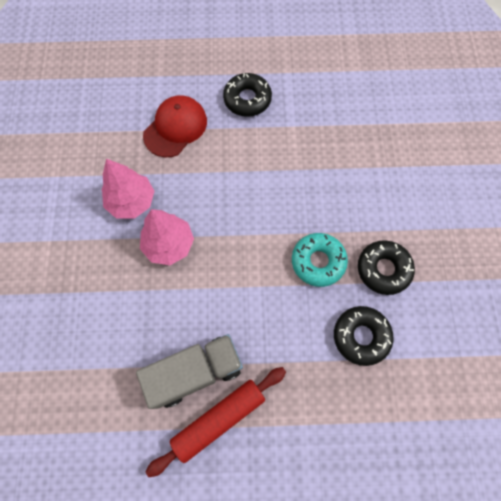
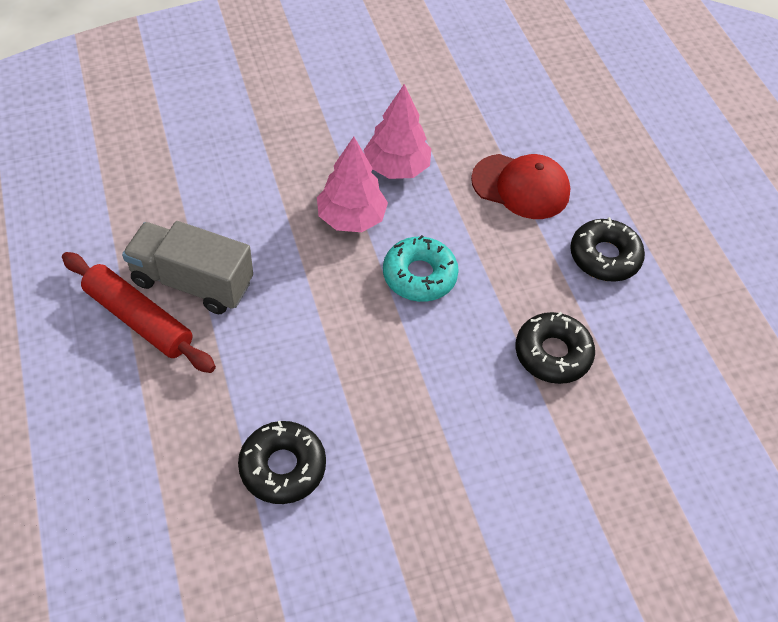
camera: 70 degrees right, 15 degrees down
grey truck [136,334,243,409] -> grey truck turned 150 degrees clockwise [122,221,253,314]
turquoise donut [292,233,348,287] -> turquoise donut moved to [383,235,459,302]
black donut [358,240,415,295] -> black donut moved to [515,312,595,384]

